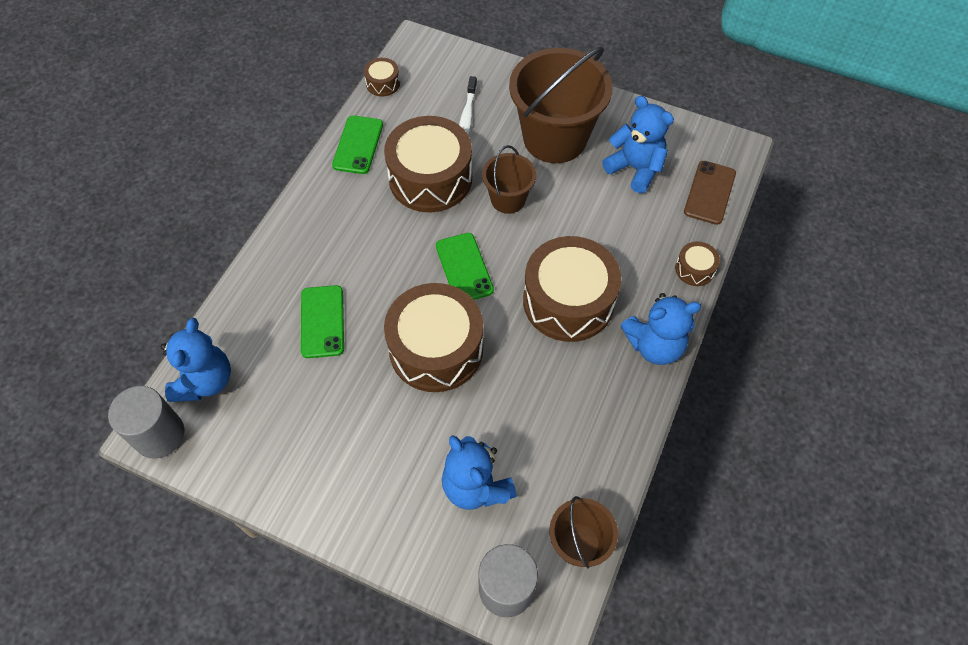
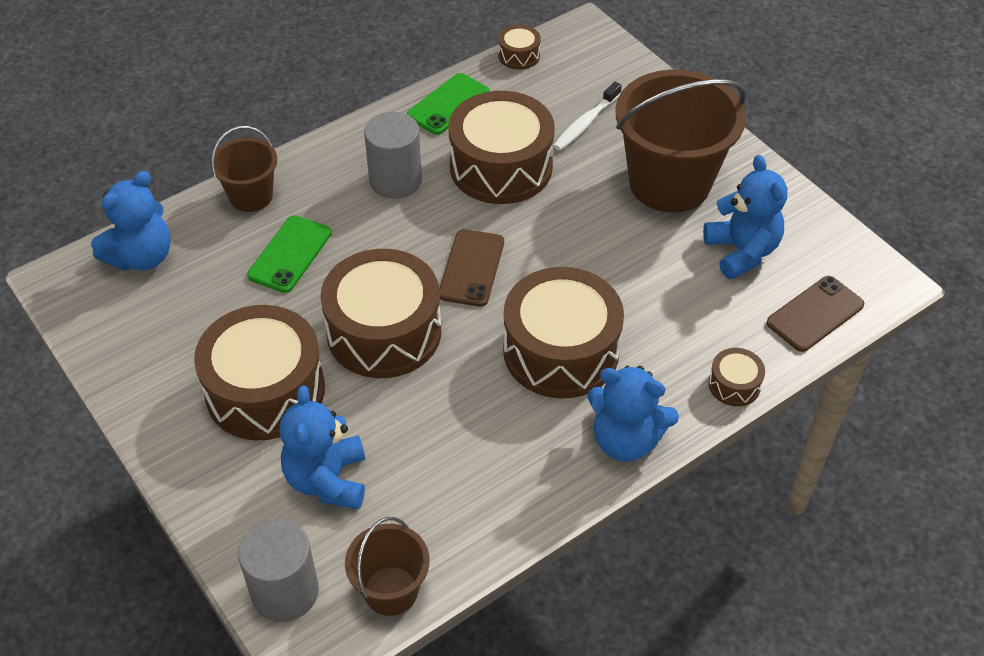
camera: 30 degrees right, 10 degrees down
grey cylinder [108,386,184,458] -> grey cylinder moved to [364,112,422,199]
green phone [436,233,494,300] -> brown phone [439,229,504,307]
brown bucket [482,145,536,214] -> brown bucket moved to [210,126,277,212]
none -> brown drum [194,305,325,440]

